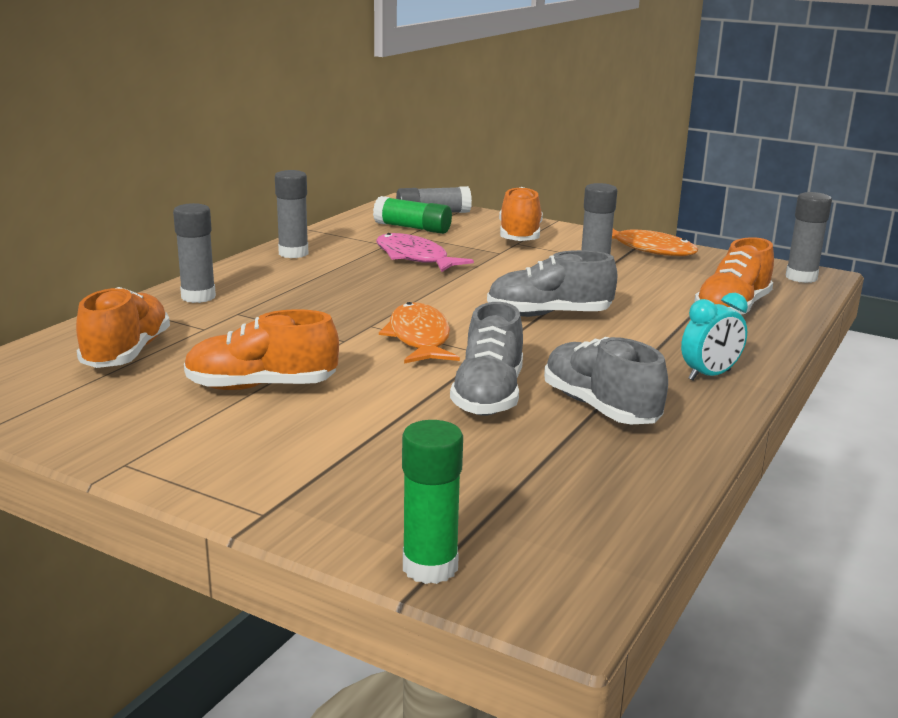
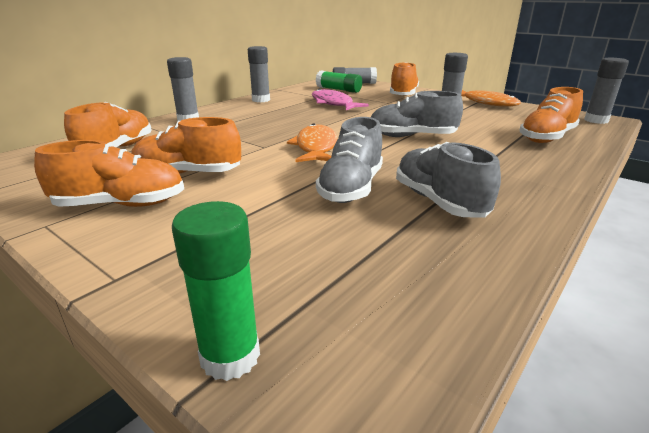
camera: 10 degrees right, 5 degrees up
turquoise clock [681,293,748,381] -> none
none -> orange shoe [34,140,184,207]

